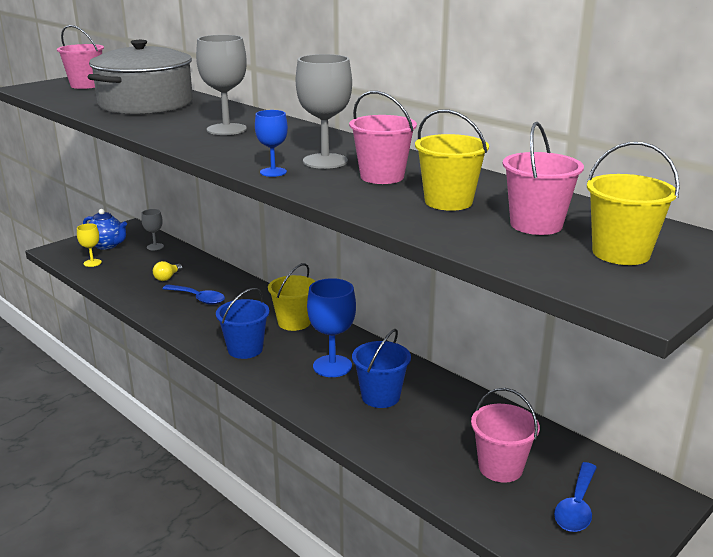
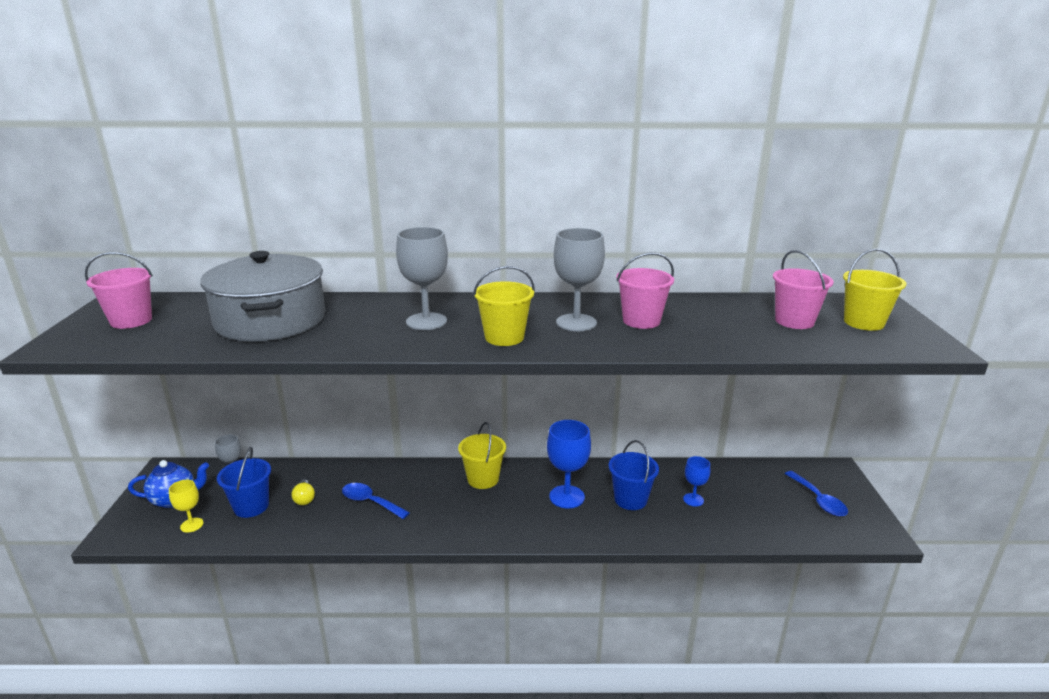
camera: 45 degrees left, 0 degrees up
blue spoon [162,284,225,305] -> blue spoon turned 135 degrees counterclockwise [342,483,410,519]
blue bucket [216,288,270,359] -> blue bucket moved to [217,447,271,518]
blue goblet [255,110,288,177] -> blue goblet moved to [683,456,710,507]
yellow bucket [415,109,489,211] -> yellow bucket moved to [473,266,535,346]
pink bucket [471,388,540,483] -> none

